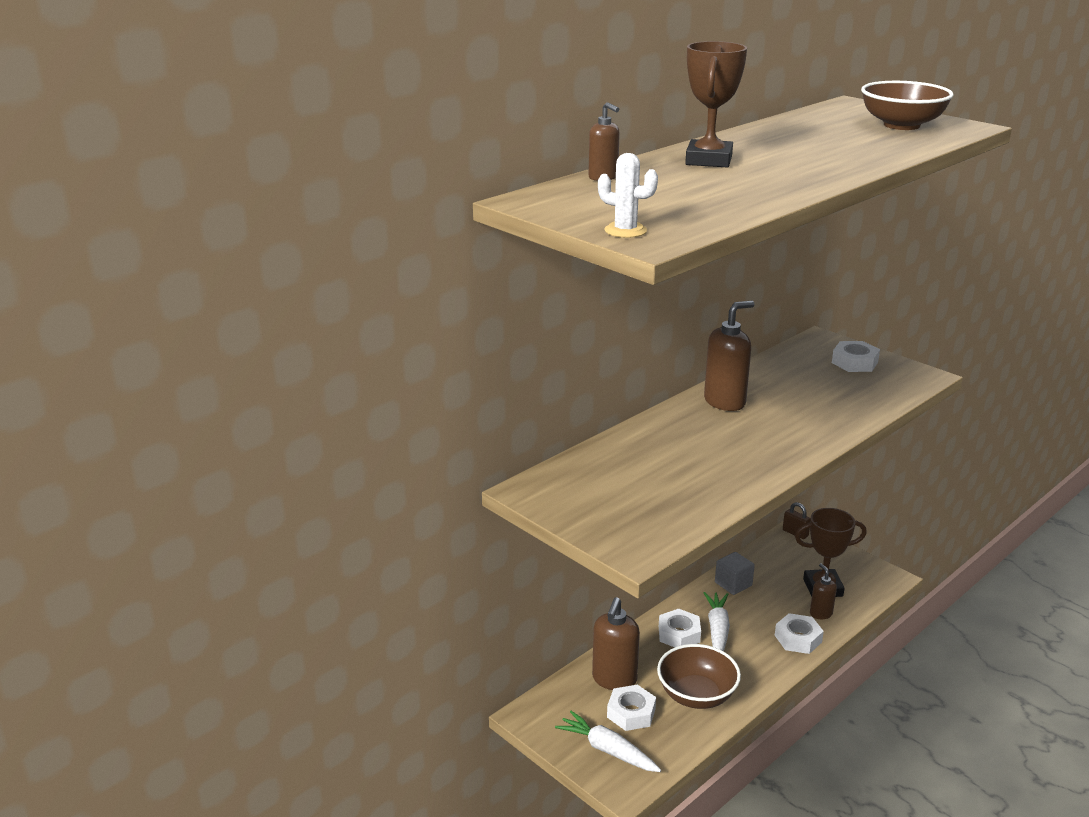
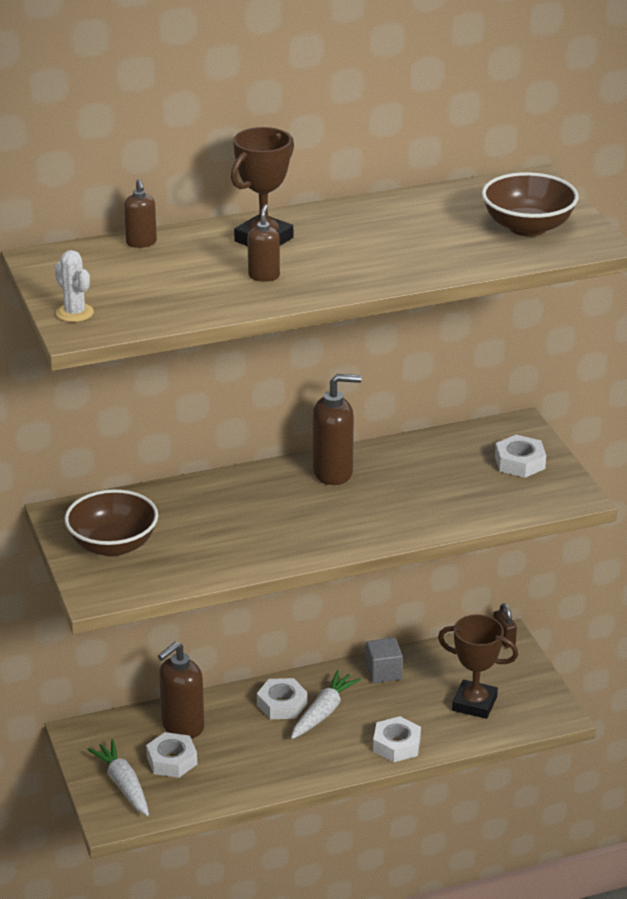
camera: 25 degrees right, 5 degrees up
brown bowl [657,644,741,709] -> brown bowl moved to [64,489,158,557]
brown soap dispenser [810,563,837,619] -> brown soap dispenser moved to [248,205,280,282]

